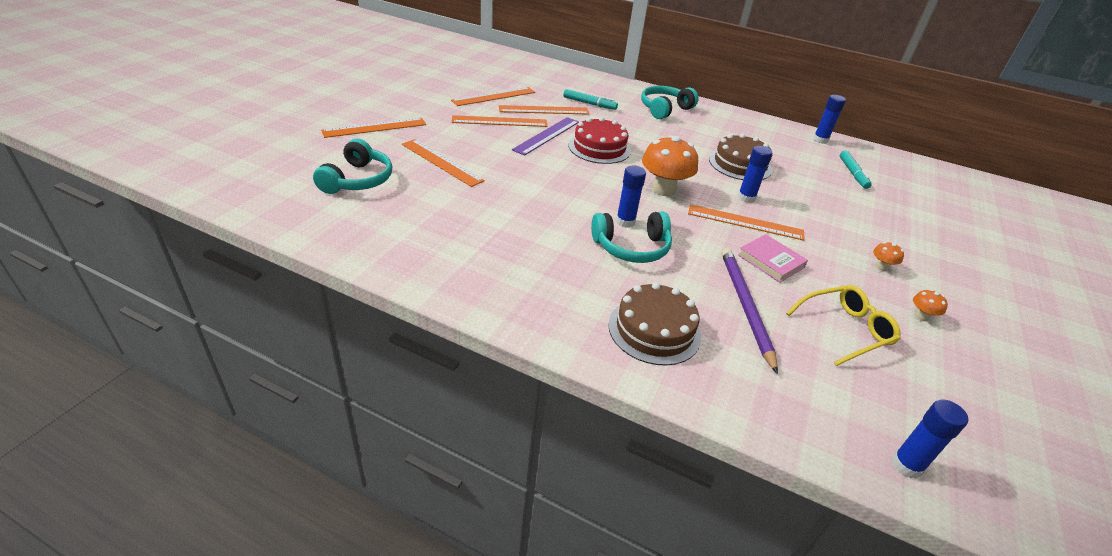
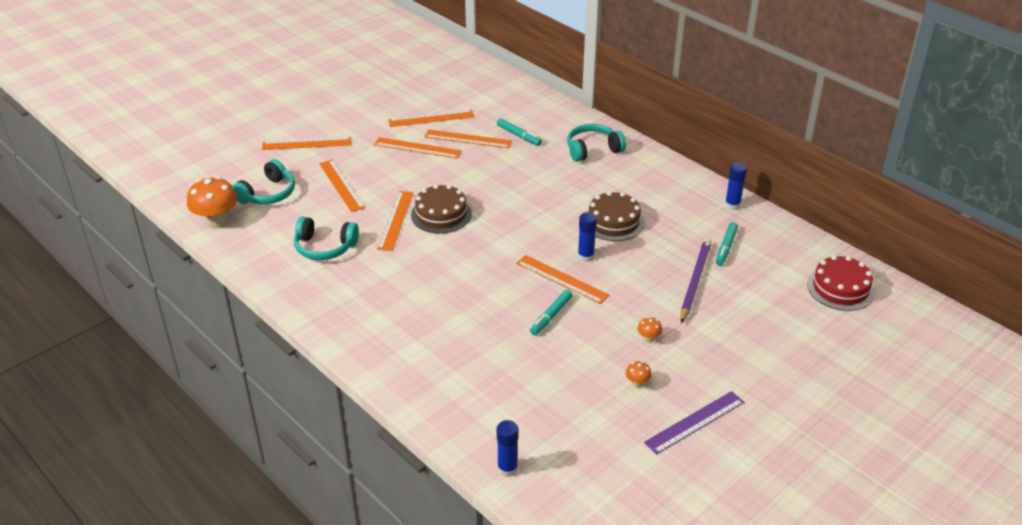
camera: 25 degrees right, 0 degrees up
purple ruler [512,117,579,156] -> purple ruler moved to [644,391,744,455]
red cake [569,117,631,164] -> red cake moved to [807,255,875,311]
turquoise headphones [591,212,672,263] -> turquoise headphones moved to [294,217,359,260]
brown cake [608,282,701,365] -> brown cake moved to [411,184,472,234]
blue glue stick [616,165,646,227] -> none
orange mushroom [642,135,698,196] -> orange mushroom moved to [187,176,237,228]
purple pencil [722,248,778,374] -> purple pencil moved to [681,238,711,323]
pink book [738,234,808,283] -> turquoise marker [530,289,573,335]
yellow glasses [786,285,901,366] -> none
none -> orange ruler [377,191,413,251]

